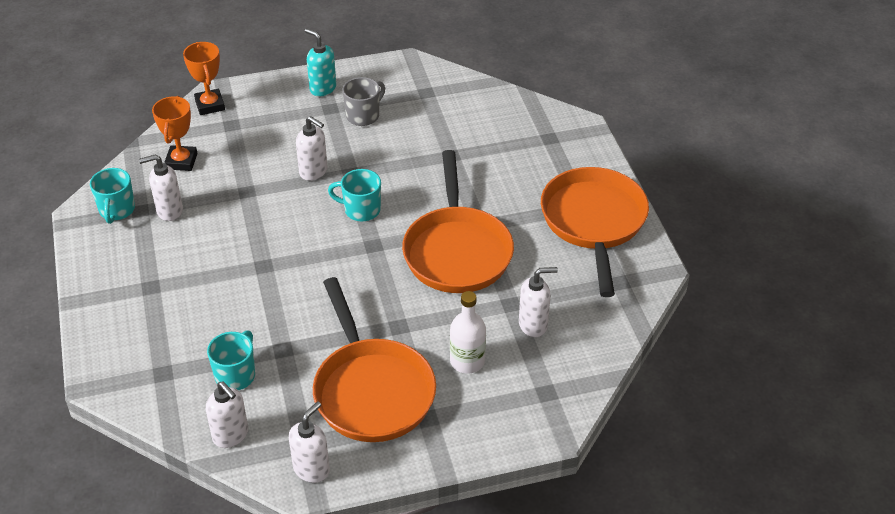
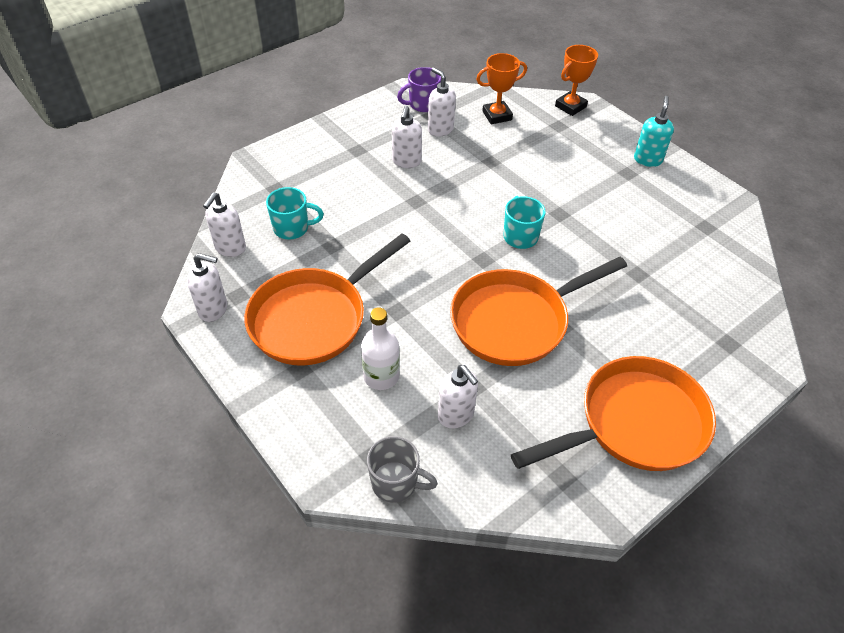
camera: 65 degrees right, 5 degrees up
turquoise mug [90,168,135,224] -> purple mug [397,67,441,112]
white soap dispenser [296,116,327,181] -> white soap dispenser moved to [392,106,422,168]
grey mug [343,77,385,126] -> grey mug moved to [367,436,438,503]

